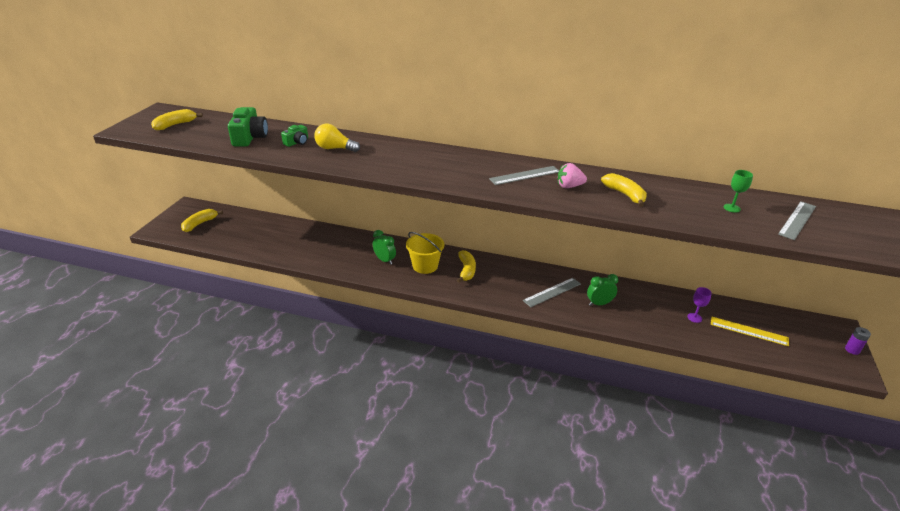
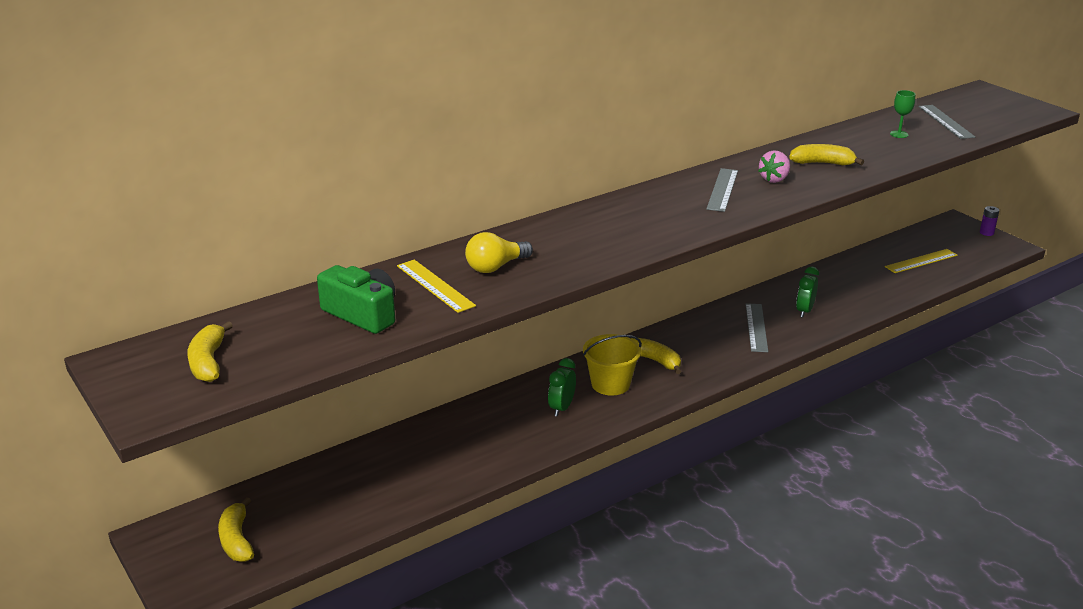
camera: 50 degrees left, 5 degrees down
green camera [281,125,308,147] -> yellow ruler [397,260,476,313]
green clock [373,230,396,265] -> green clock turned 60 degrees counterclockwise [548,358,576,417]
purple goblet [687,287,712,323] -> none

